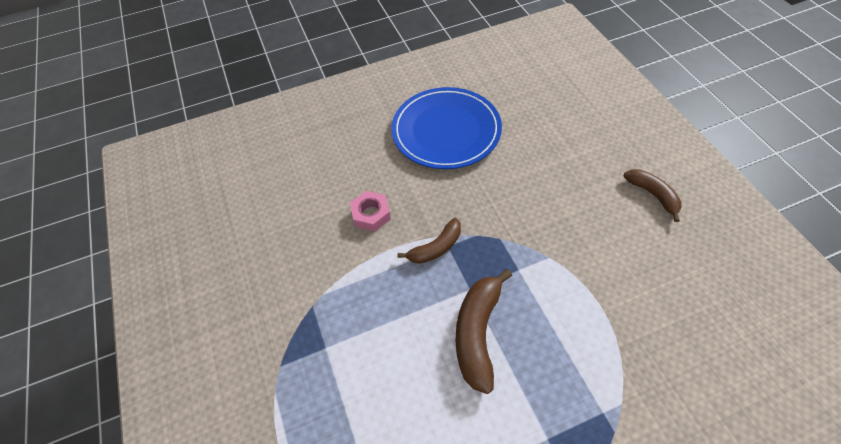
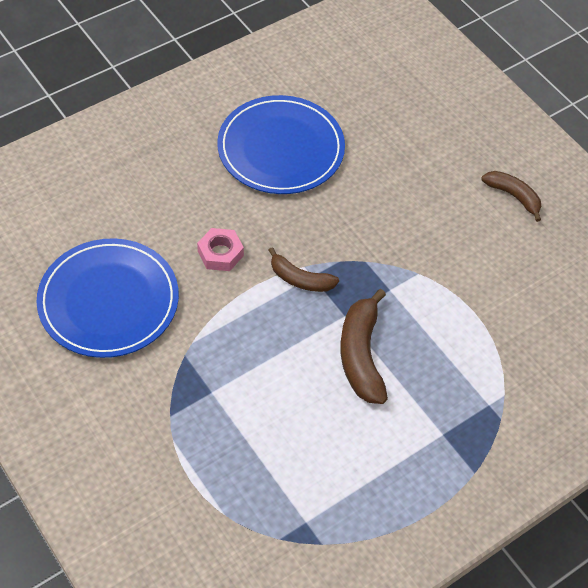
camera: 20 degrees left, 0 degrees up
brown banana [398,218,461,264] -> brown banana turned 75 degrees clockwise [269,247,339,292]
none -> blue plate [37,238,179,358]

